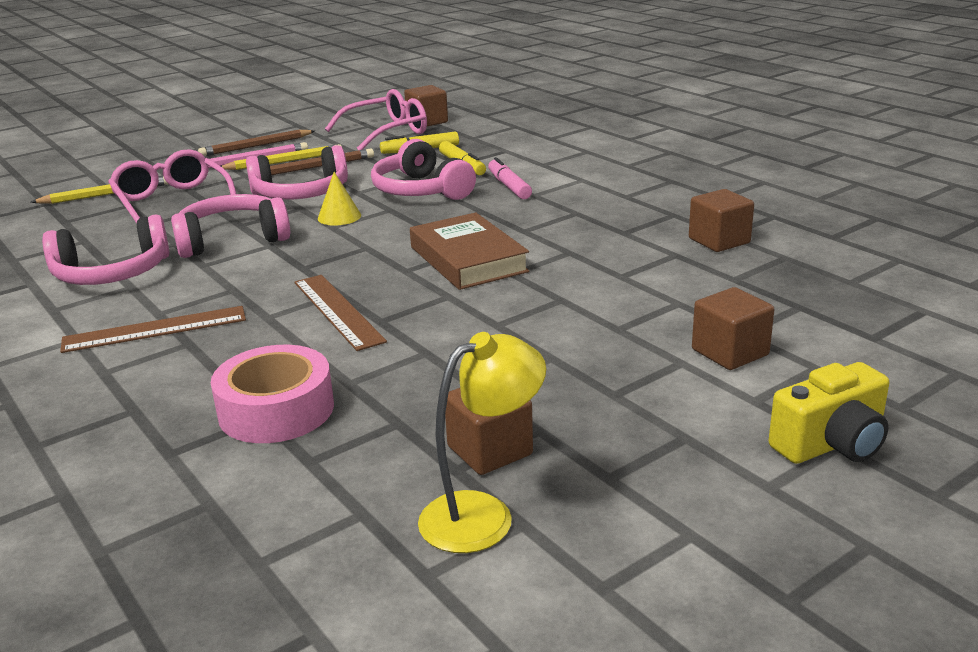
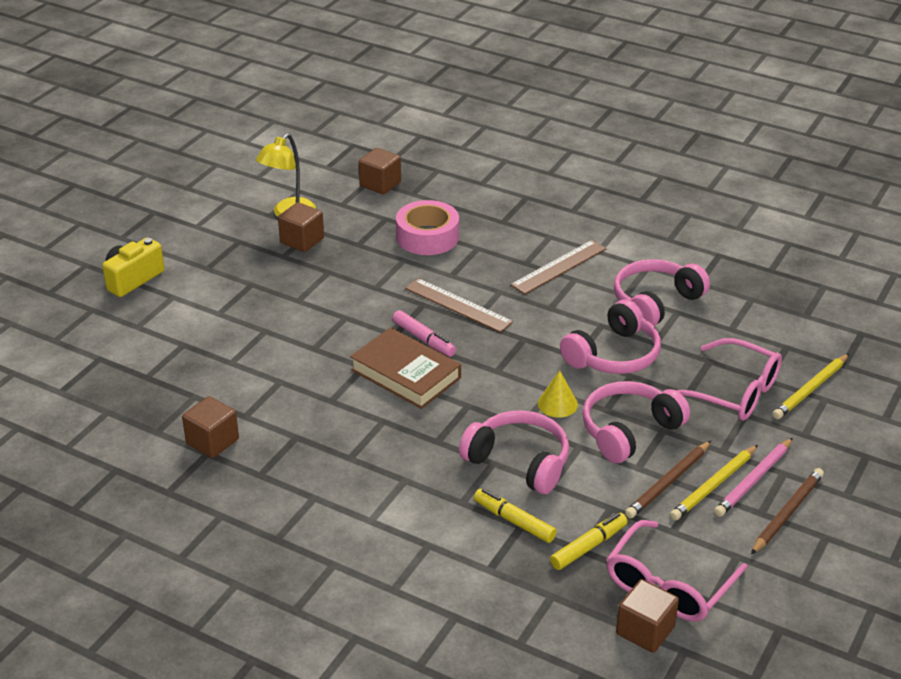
camera: 155 degrees right, 10 degrees up
pink marker [488,157,532,199] -> pink marker moved to [392,310,456,357]
brown cube [692,287,774,370] -> brown cube moved to [359,148,401,195]

